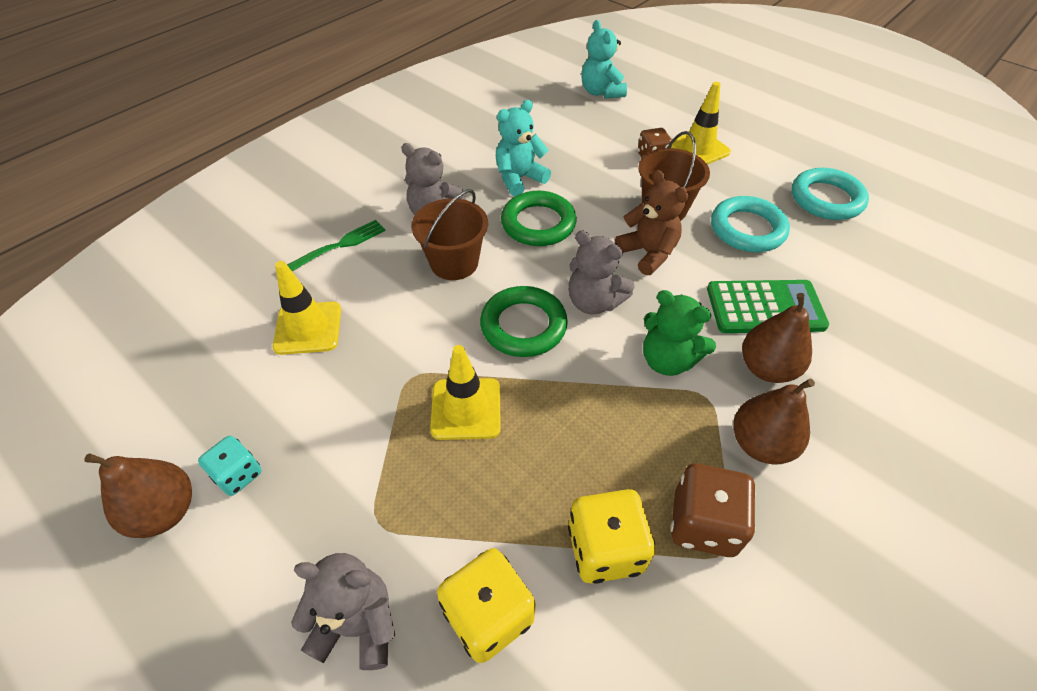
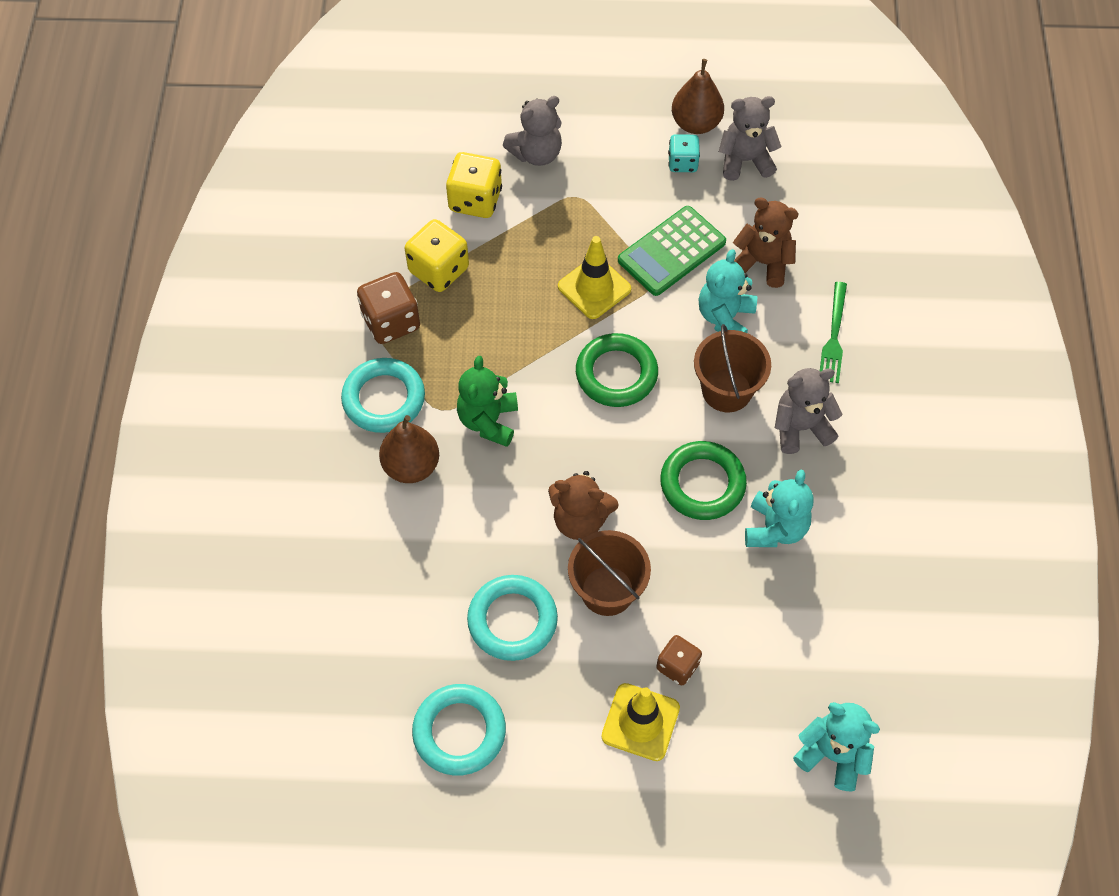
camera: 140 degrees right, 10 degrees up
yellow traffic cone [272,261,341,355] -> brown teddy bear [733,197,799,288]
grey teddy bear [568,230,634,315] -> grey teddy bear moved to [719,96,782,181]
green teddy bear [643,290,716,376] -> green teddy bear turned 75 degrees counterclockwise [457,356,518,447]
green calculator [707,280,829,333] -> green calculator moved to [618,206,726,296]
brown pear [733,379,815,465] -> turquoise ring [341,358,425,433]
none -> turquoise teddy bear [698,249,757,333]

